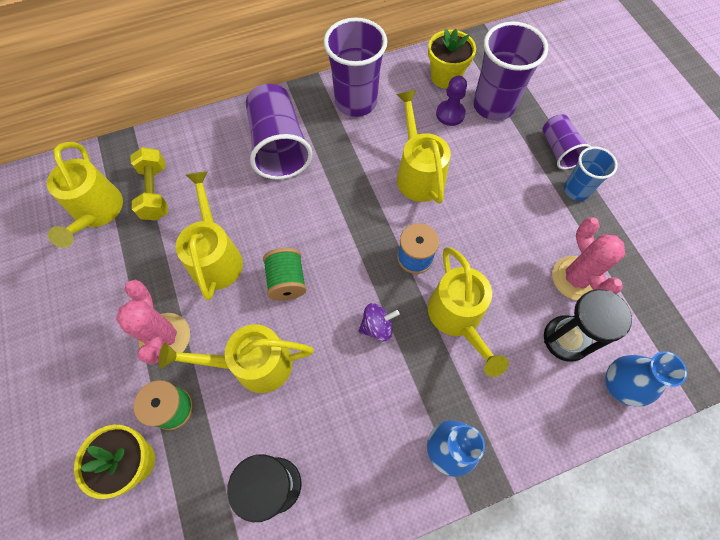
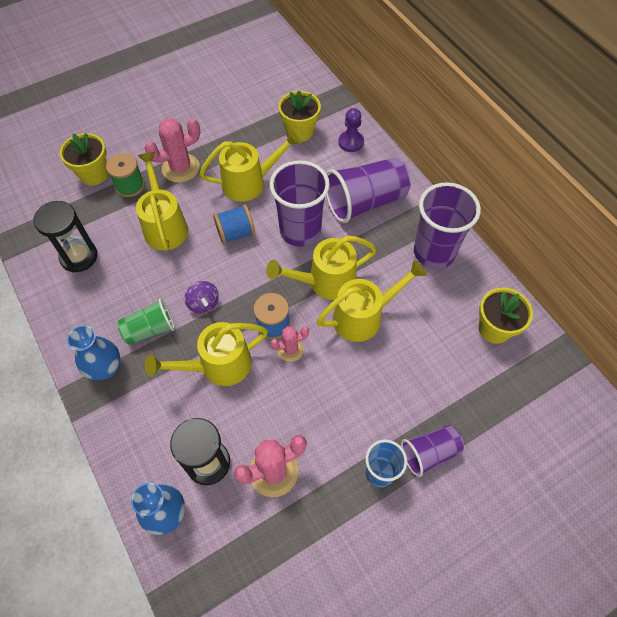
camera: 80 degrees right, 5 degrees down
yellow watering can [47,142,123,248] -> yellow watering can moved to [266,236,377,300]
yellow dumbbell [131,147,168,220] -> yellow flower pot [278,91,321,142]
green spool [263,248,307,300] -> blue spool [213,204,255,244]
purple pawn [436,76,467,126] -> purple pawn moved to [338,108,364,152]
purple cup [473,22,548,121] -> purple cup moved to [269,160,330,247]
none -> green cup [117,299,175,345]
none -> pink cactus [270,326,309,362]

